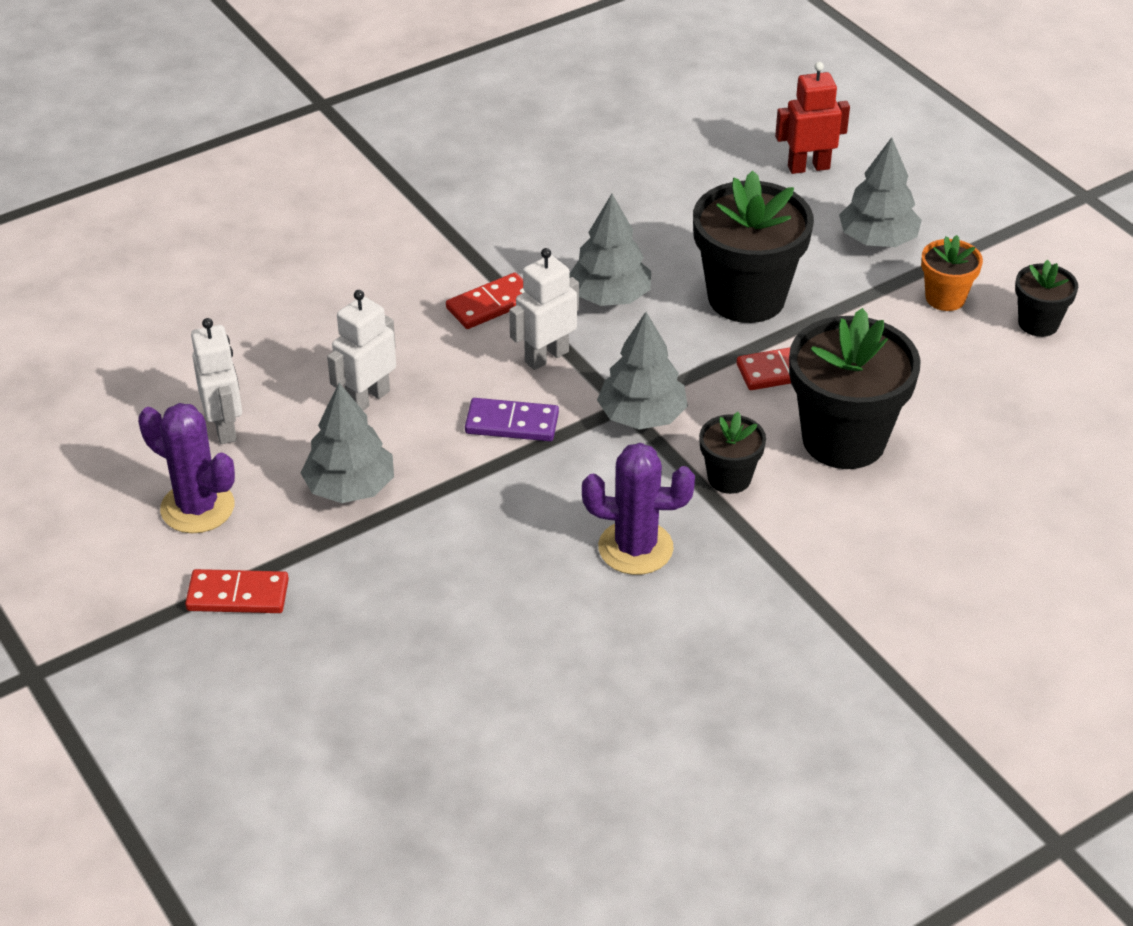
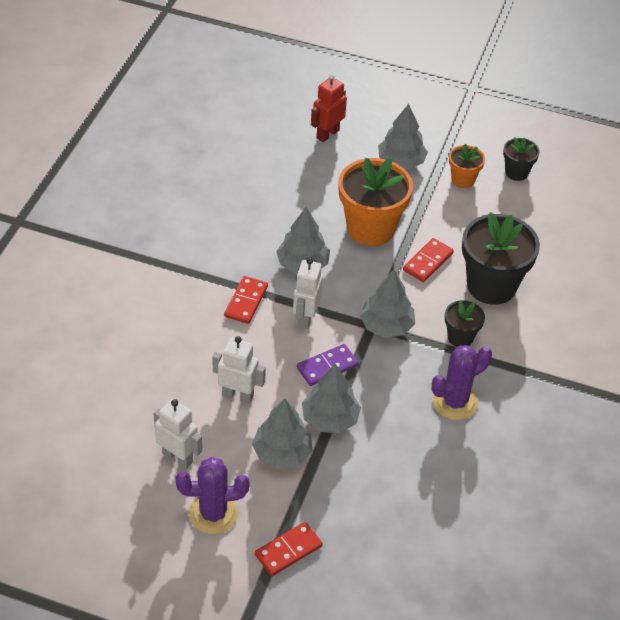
camera: 40 degrees left, 5 degrees up
white robot [327,290,396,411] -> white robot turned 105 degrees clockwise [212,336,266,403]
black flower pot [693,170,814,323] -> orange flower pot [338,157,413,246]
none -> grey tree [302,364,361,433]

